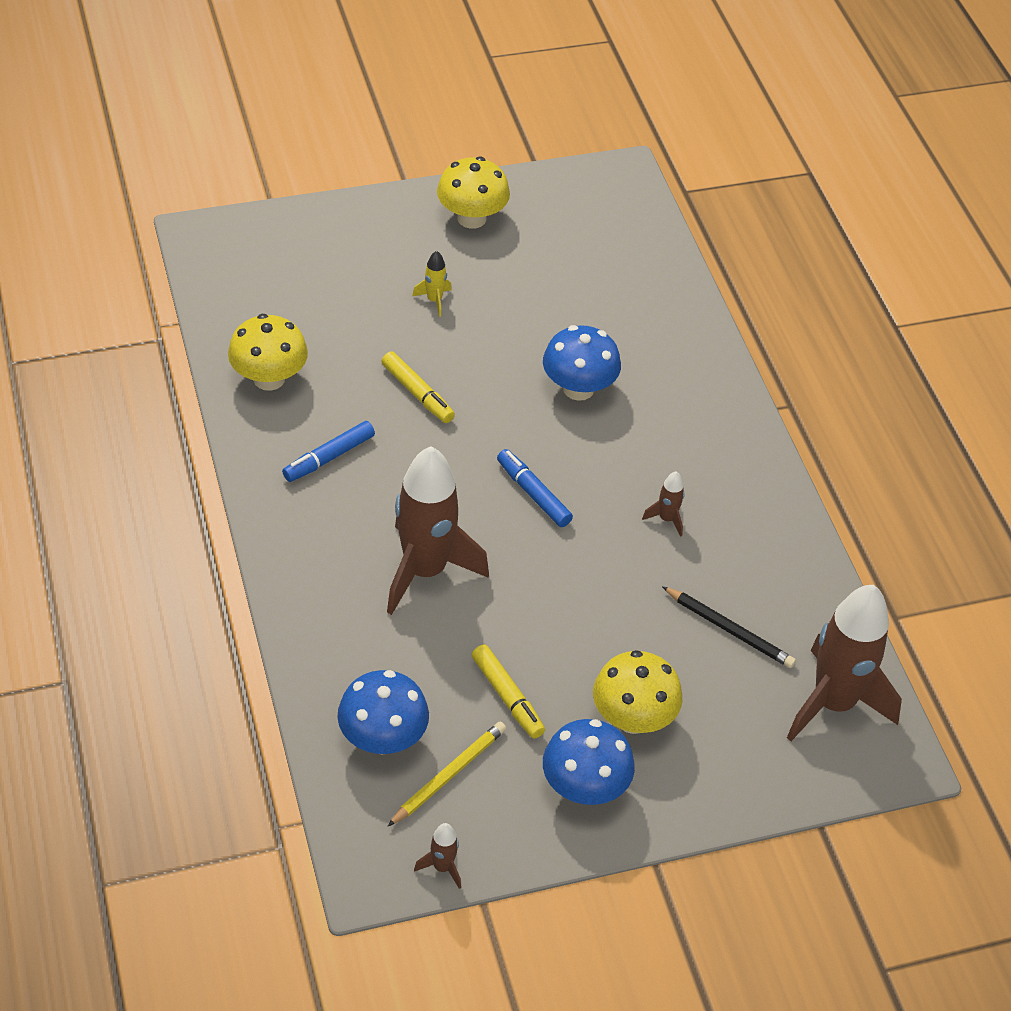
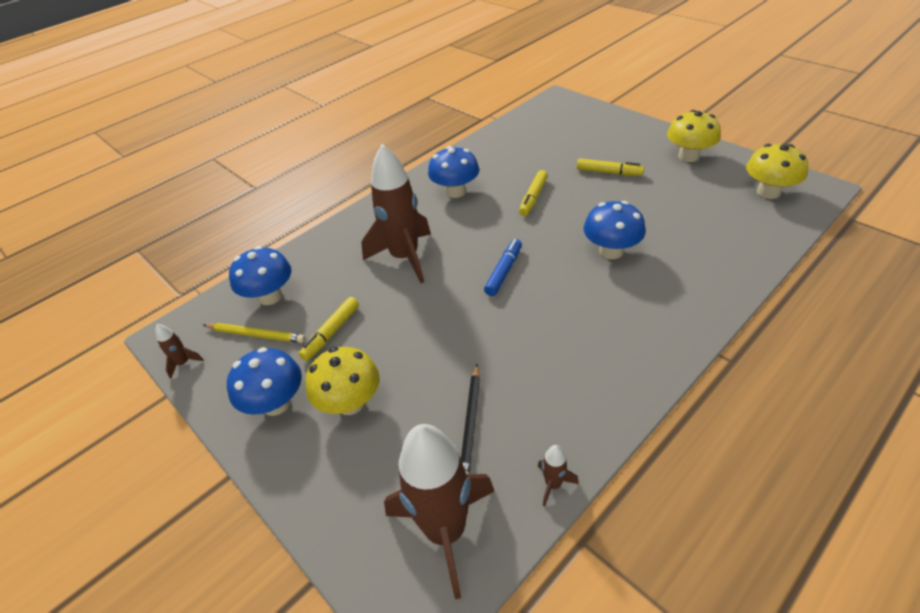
camera: 70 degrees right, 5 degrees down
yellow mushroom [228,314,308,391] -> yellow mushroom moved to [746,144,808,199]
blue marker [282,421,375,482] -> blue mushroom [428,146,479,198]
yellow rocket [412,251,451,317] -> yellow marker [577,158,644,176]
brown rocket [642,471,685,537] -> brown rocket moved to [538,445,579,507]

